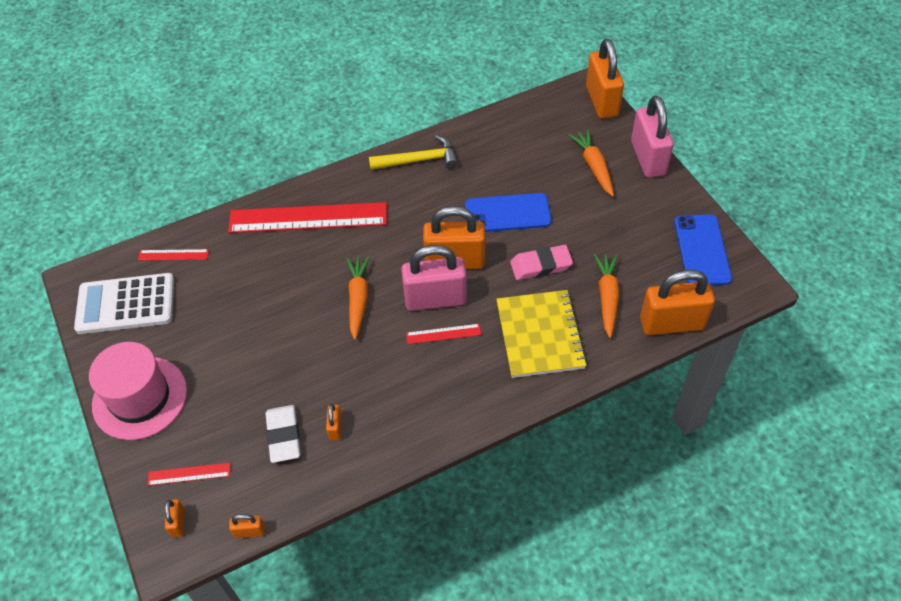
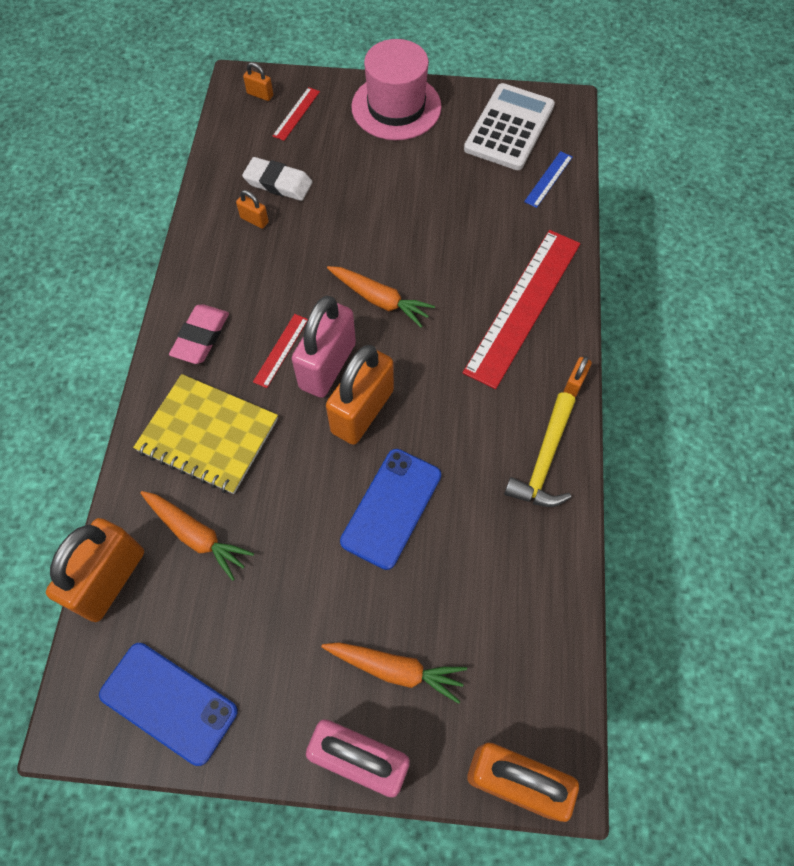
camera: 120 degrees right, 10 degrees up
red ruler [138,249,209,261] -> blue ruler [524,151,573,208]
orange padlock [229,514,265,538] -> orange padlock moved to [564,356,592,397]
pink eraser [510,245,573,280] -> pink eraser moved to [169,304,229,364]

